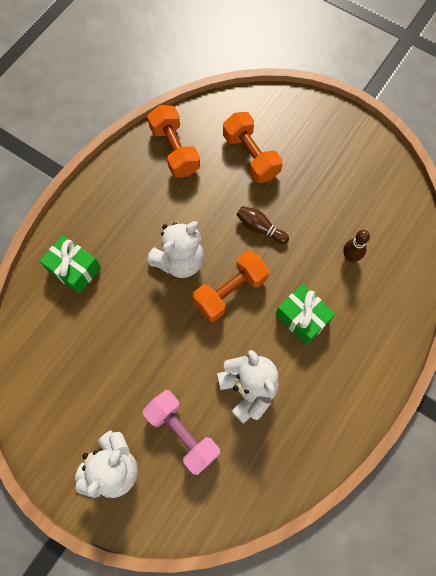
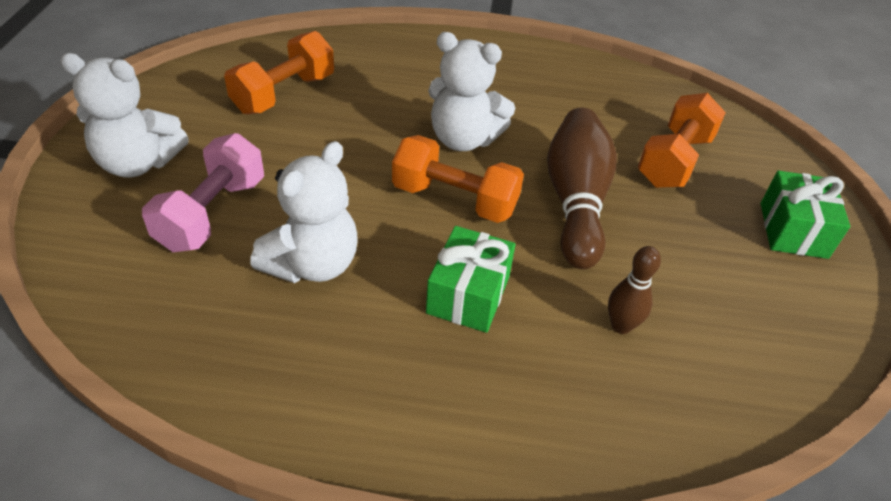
camera: 60 degrees right, 25 degrees down
green gift [40,235,101,294] -> green gift moved to [761,171,850,259]
orange dumbbell [147,105,200,178] -> orange dumbbell moved to [224,31,334,114]
brown bowling pin [236,206,289,244] -> brown bowling pin [547,108,617,269], size x1.94

